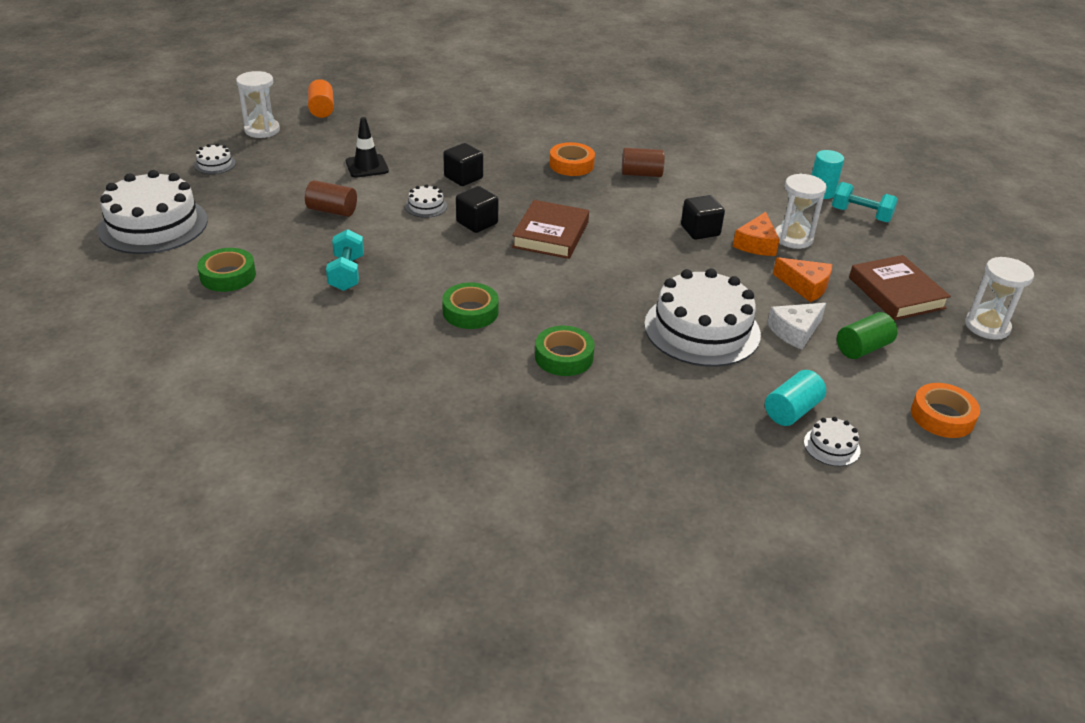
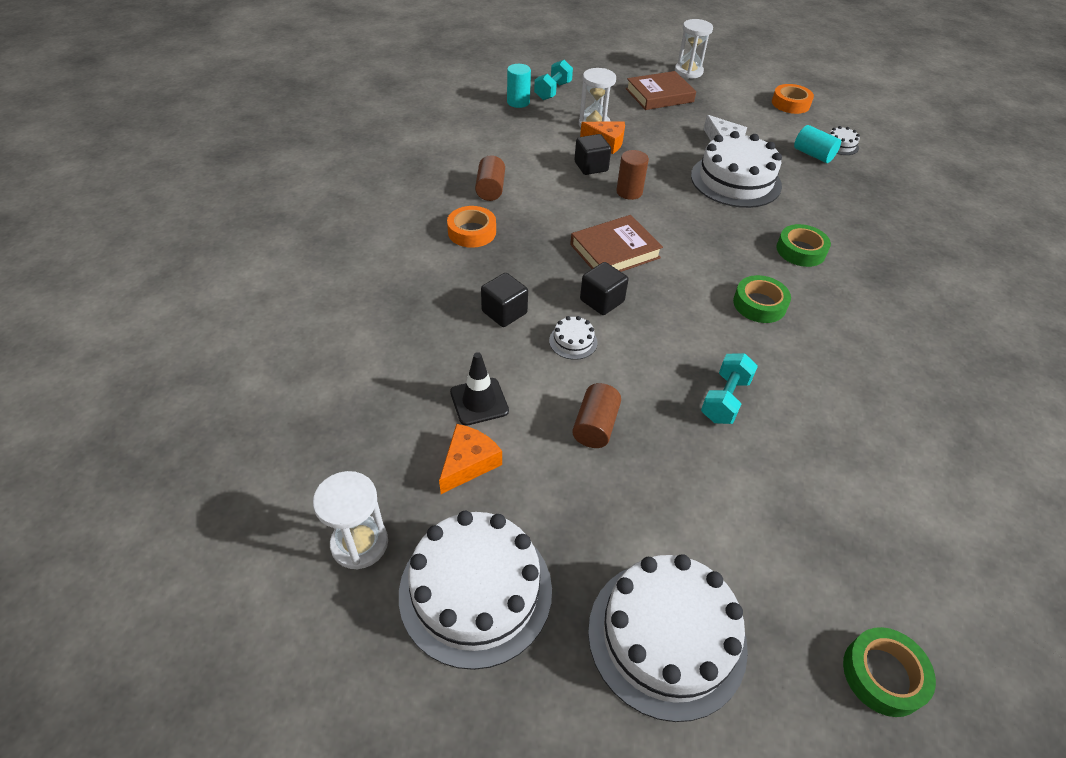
camera: 90 degrees left, 10 degrees up
white cake [194,143,236,174] -> white cake [399,511,552,670], size x2.38
green tape [197,248,256,292] -> green tape moved to [843,627,936,717]
orange cylinder [308,79,334,118] -> none
turquoise dumbbell [326,229,364,291] -> turquoise dumbbell turned 60 degrees counterclockwise [701,353,758,424]
brown book [512,200,589,259] -> brown book turned 45 degrees counterclockwise [570,215,663,272]
orange cheese [773,257,832,302] -> orange cheese moved to [439,424,502,494]
green cylinder [837,312,898,359] -> none
none -> brown cylinder [616,150,649,200]

